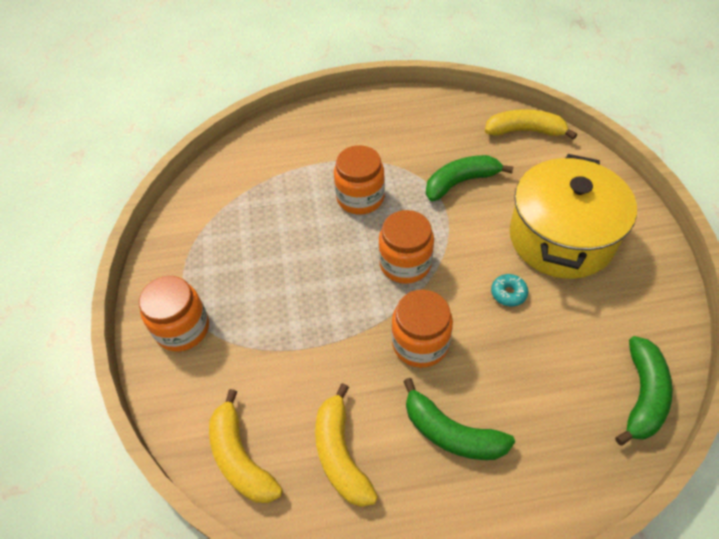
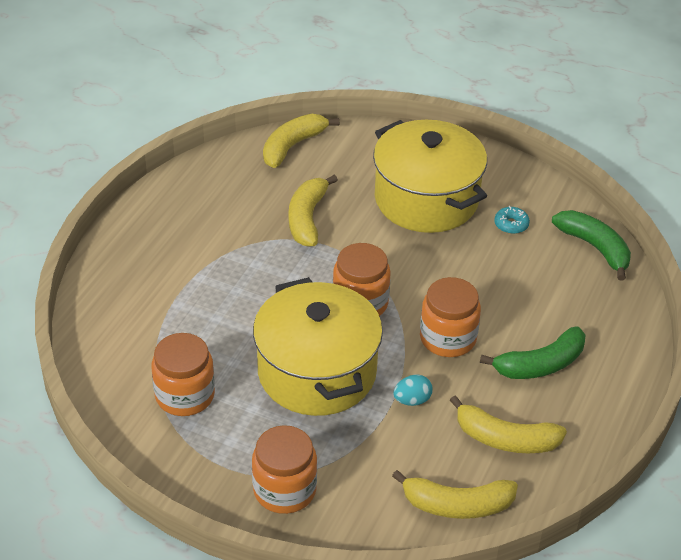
camera: 60 degrees left, 10 degrees down
orange jar [334,145,385,215] -> orange jar moved to [152,333,215,416]
green banana [426,155,513,201] -> yellow banana [289,175,338,247]
turquoise donut [491,274,528,306] -> turquoise donut moved to [494,206,530,234]
none -> yellow pot [253,277,383,416]
none -> turquoise egg [393,375,433,406]

